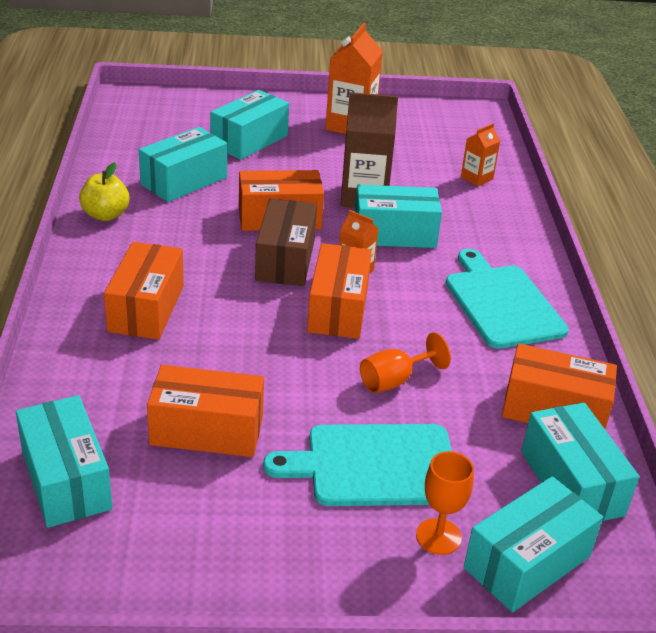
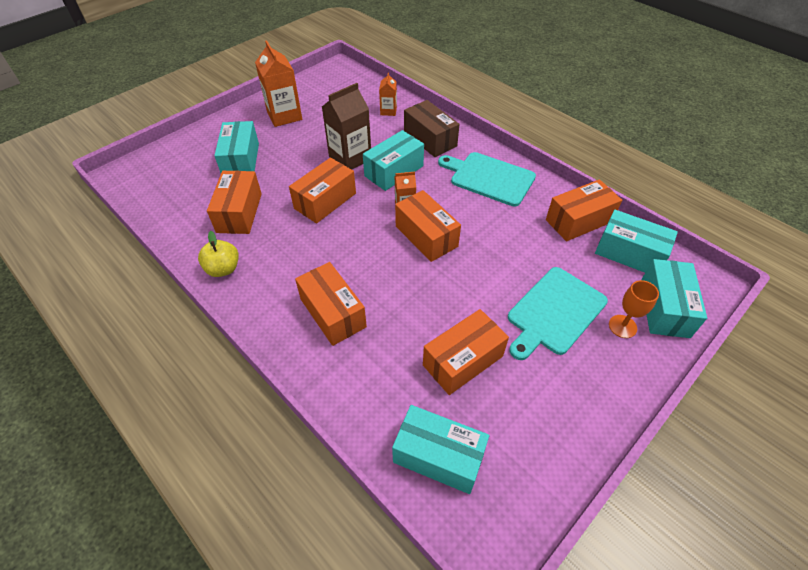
camera: 40 degrees left, 15 degrees up
turquoise box [139,127,227,202] -> orange box [207,171,262,234]
brown box [255,198,317,286] -> brown box moved to [404,100,460,157]
orange goblet [360,332,451,393] -> none

